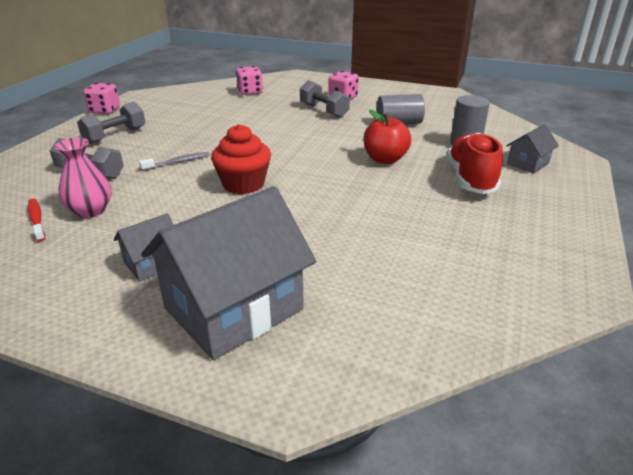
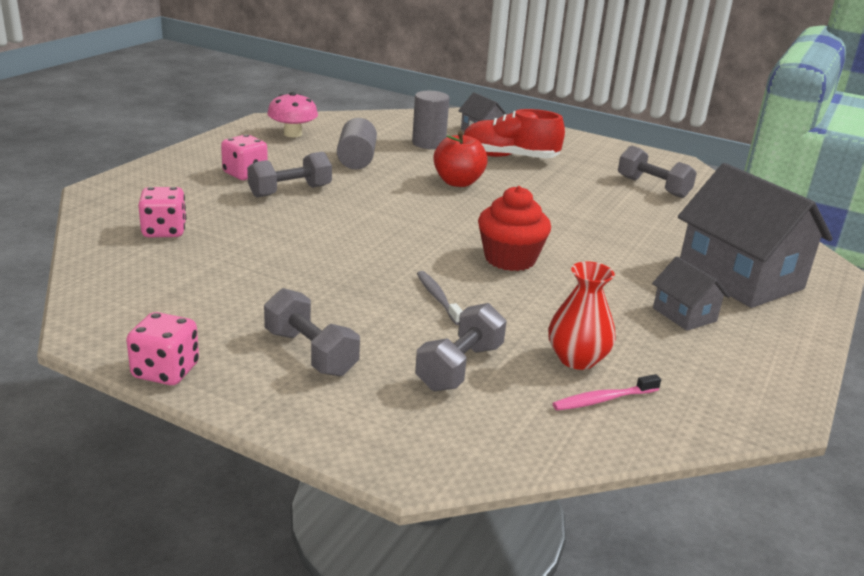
camera: 85 degrees left, 5 degrees down
red toothbrush [28,199,45,242] -> pink toothbrush [553,374,661,411]
pink vase [54,138,111,218] -> red vase [548,261,616,370]
none -> pink mushroom [267,92,318,137]
none -> grey dumbbell [618,145,697,198]

